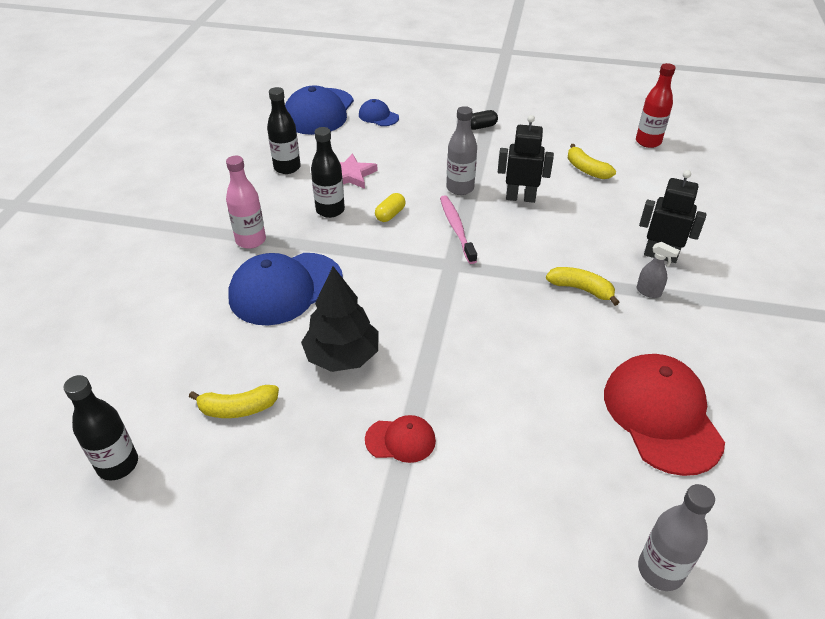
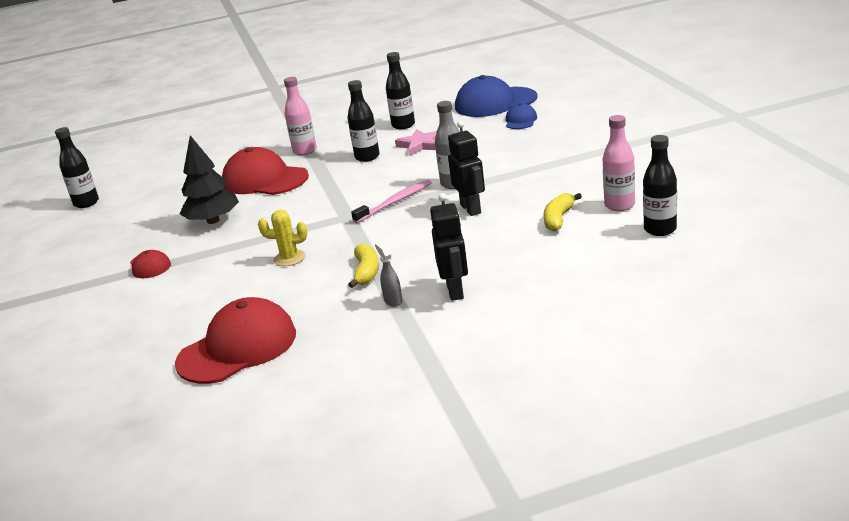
camera: 65 degrees right, 15 degrees down
yellow banana [189,385,279,418] -> none
blue cap [228,253,343,325] -> red cap [222,147,309,195]
yellow capsule [375,193,406,222] -> none
black capsule [471,110,498,130] -> none
red bottle [636,63,676,148] -> black bottle [643,135,677,236]
grey spray bottle [637,242,680,298] -> grey spray bottle turned 150 degrees clockwise [375,242,402,307]
grey bottle [638,484,715,591] -> none
none -> yellow cactus [258,210,307,266]
none -> pink bottle [603,115,635,211]

